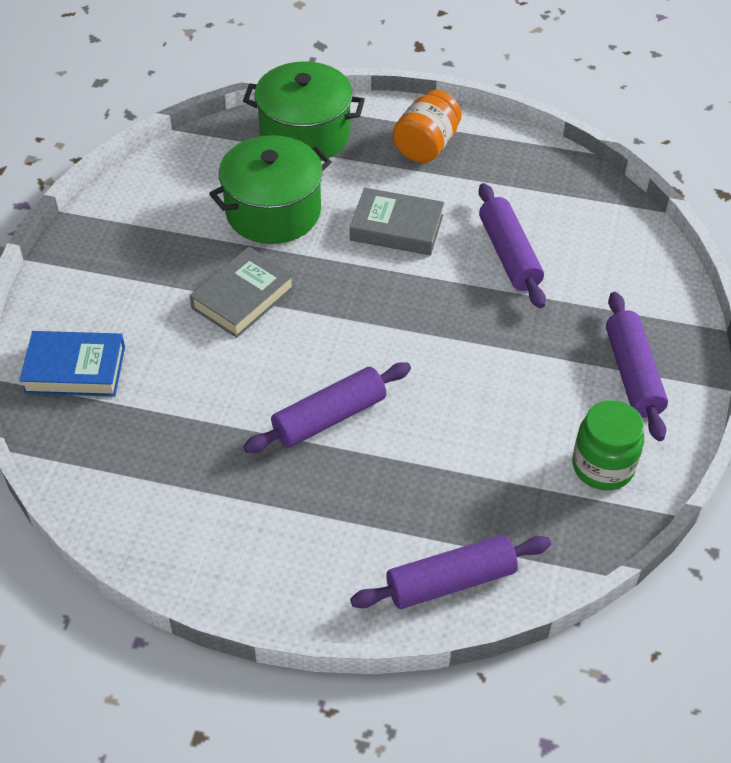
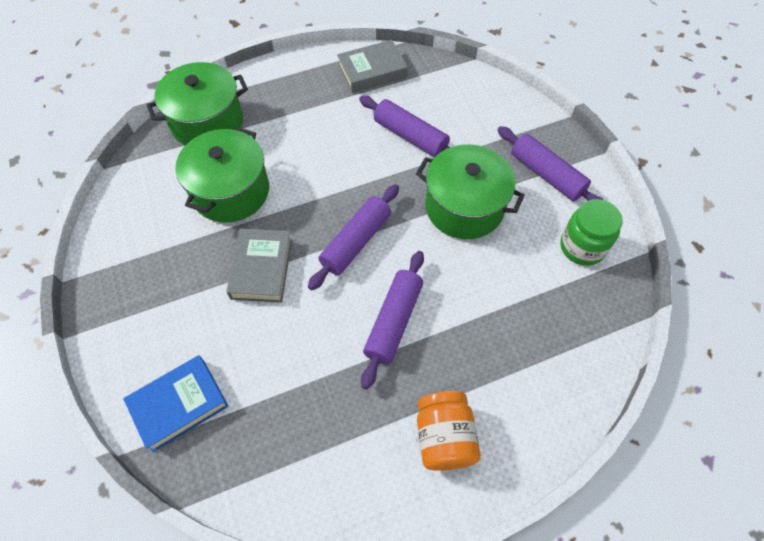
camera: 35 degrees left, 10 degrees up
grey book [350,188,444,256] -> grey book moved to [337,40,408,93]
purple rolling pin [350,535,551,609] -> purple rolling pin moved to [308,184,399,290]
orange jar [393,90,462,163] -> orange jar moved to [417,391,481,471]
none -> green pot [416,144,525,239]

